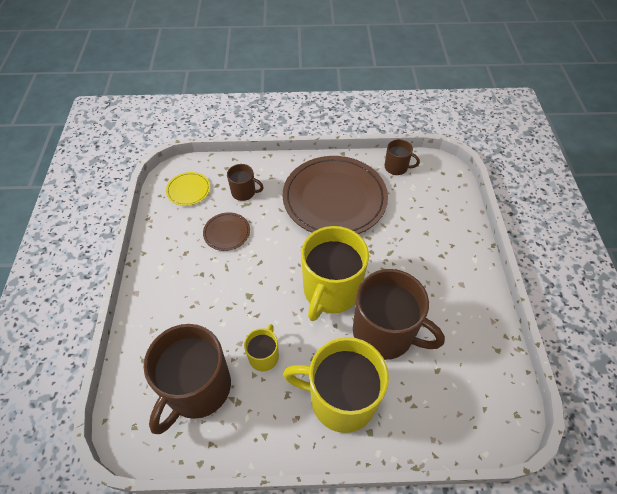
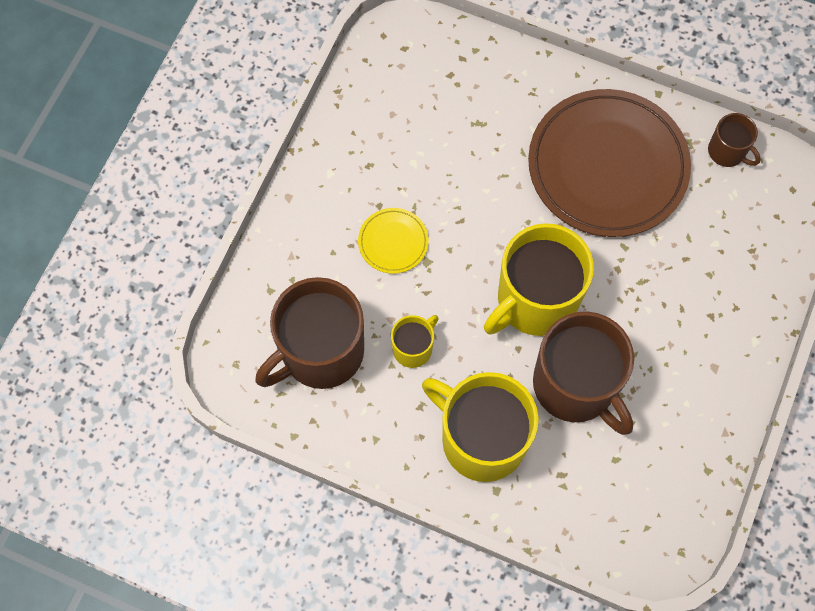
camera: 25 degrees right, 15 degrees up
yellow plate [166,172,210,206] -> yellow plate moved to [358,208,429,274]
brown plate [203,212,250,251] -> none
brown mug [227,164,264,201] -> none

